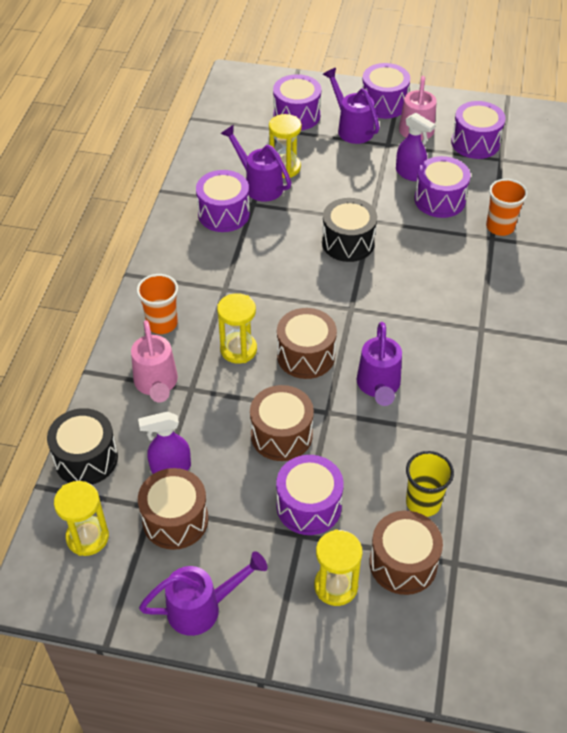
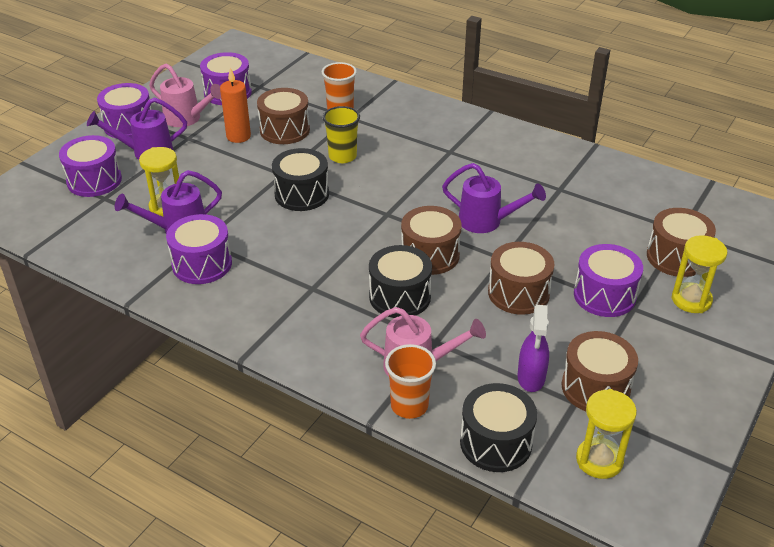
camera: 70 degrees left, 10 degrees down
orange cup [137,274,178,334] -> orange cup moved to [385,344,436,419]
purple watering can [139,551,267,636] -> none
yellow hourglass [217,293,257,364] -> black drum [369,245,432,318]
purple spray bottle [396,113,435,181] -> orange candle [220,68,251,143]
yellow cup [406,451,454,517] -> yellow cup moved to [323,106,360,163]
purple drum [415,156,471,218] -> brown drum [257,88,310,144]

